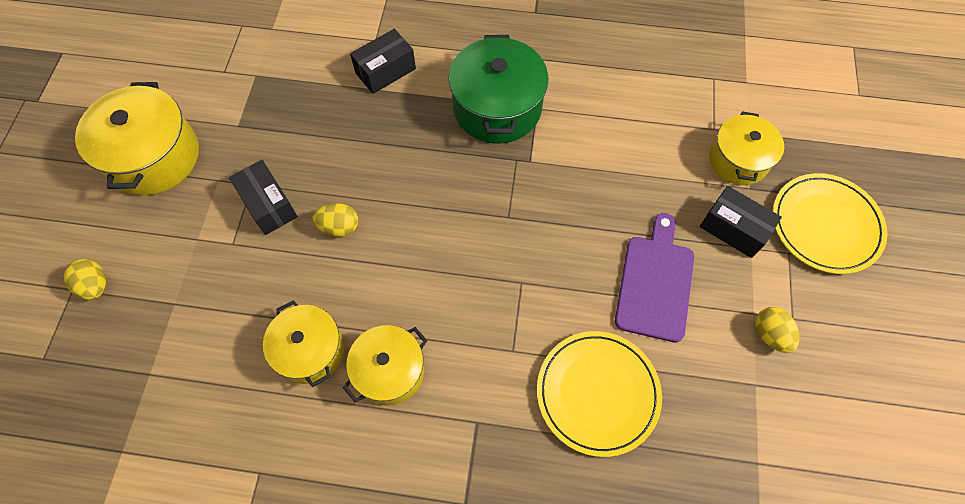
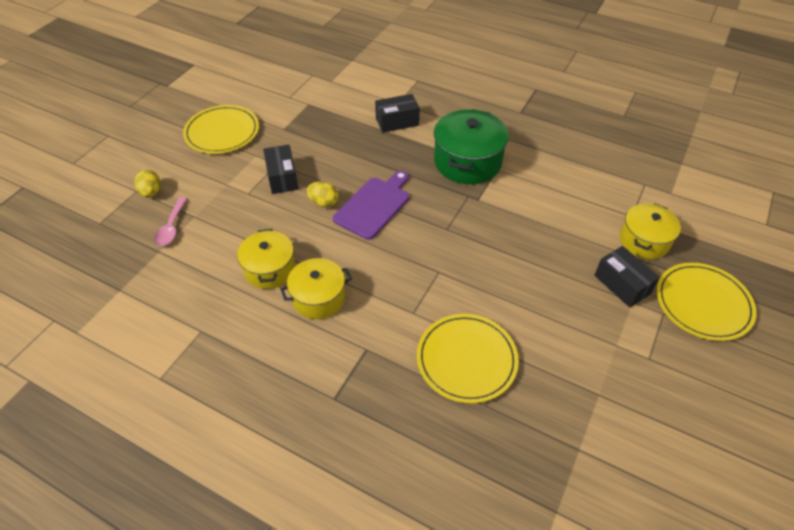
camera: 20 degrees right, 15 degrees down
yellow pot [75,82,199,195] -> yellow plate [183,105,259,154]
purple cutting board [615,213,694,342] -> purple cutting board moved to [333,170,409,240]
yellow egg [755,307,800,353] -> none
none -> pink spoon [154,197,187,246]

